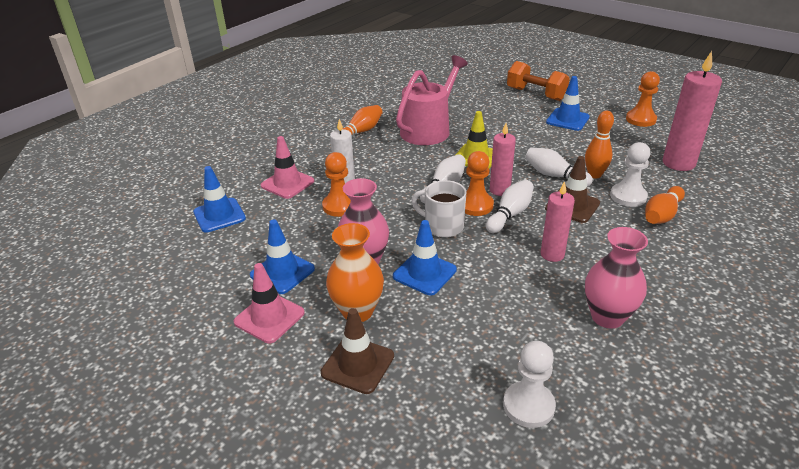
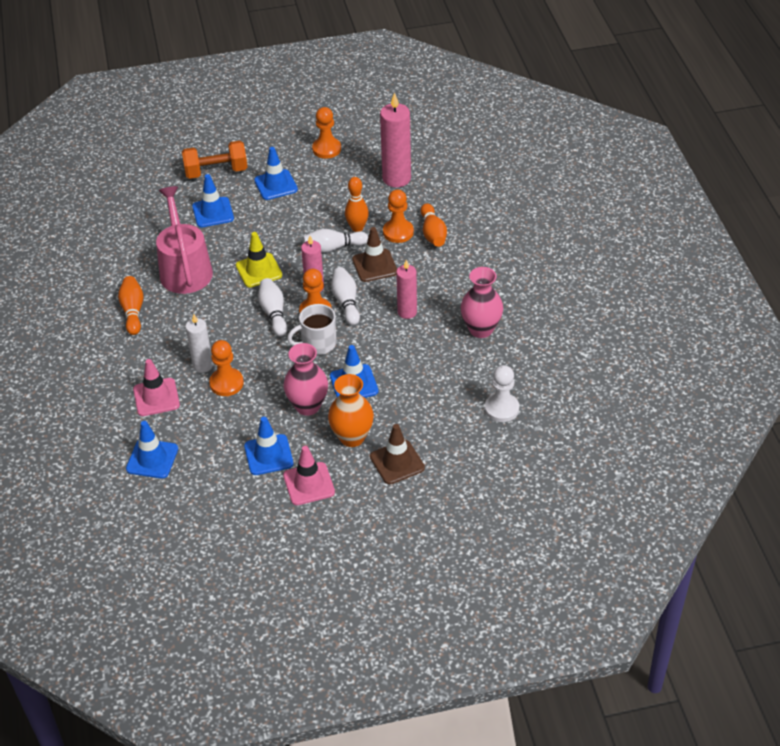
camera: 50 degrees left, 10 degrees up
white pawn [610,142,650,207] -> orange pawn [383,189,414,243]
none -> blue traffic cone [192,174,234,227]

